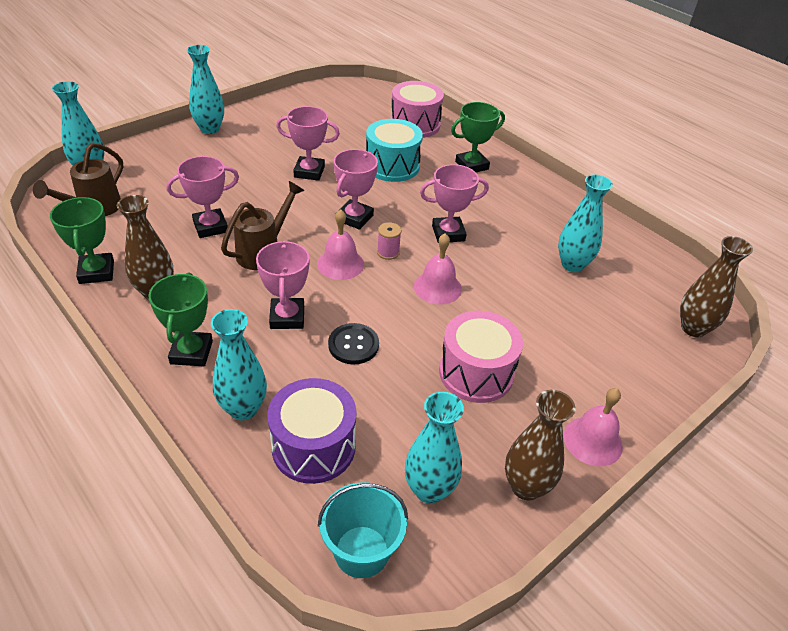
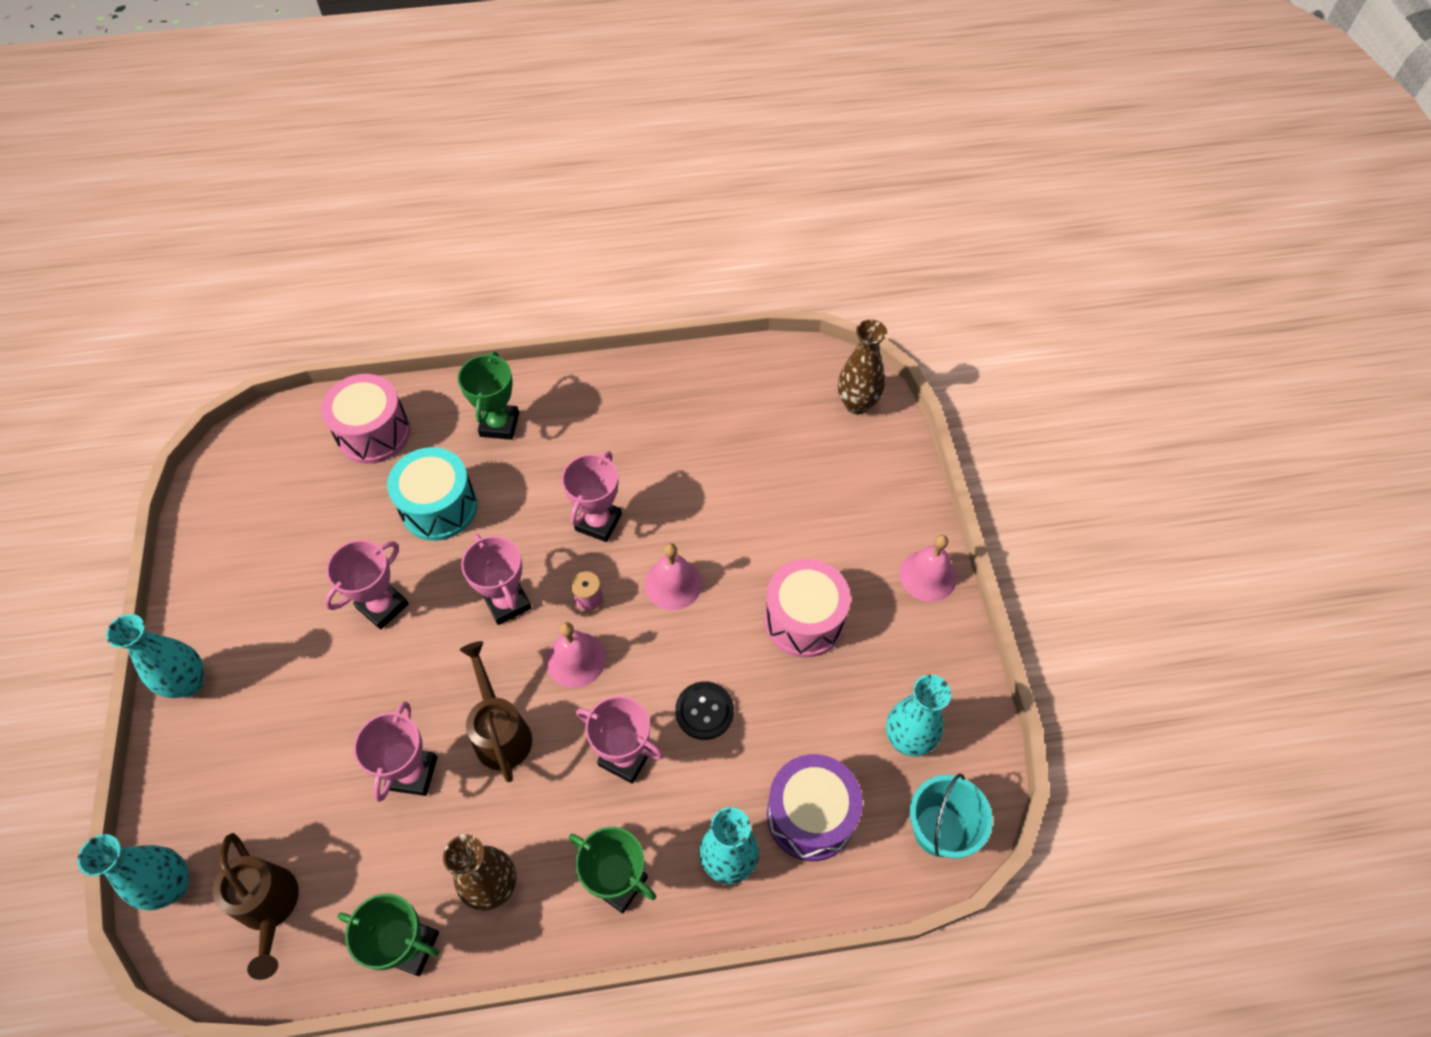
camera: 55 degrees left, 15 degrees up
brown vase [505,390,576,500] -> none
turquoise vase [558,174,613,272] -> none

